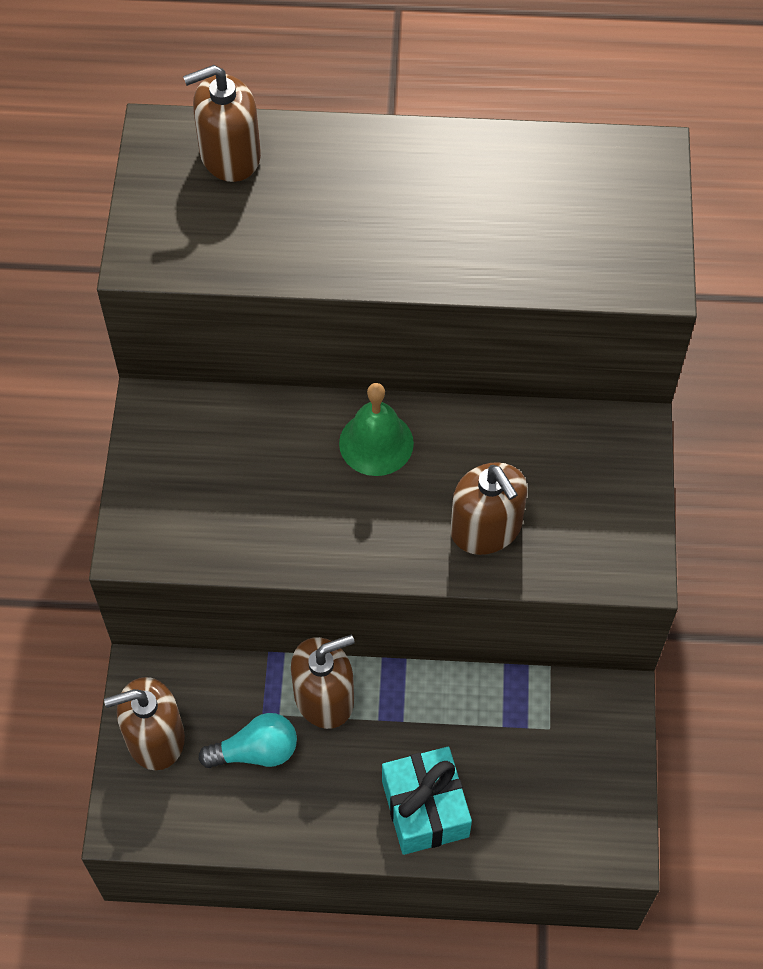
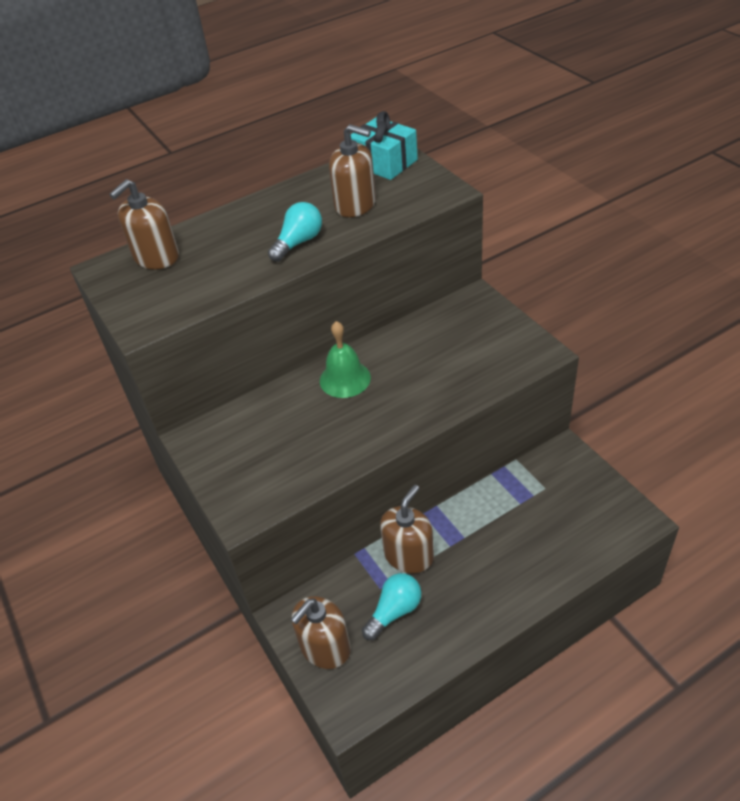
camera: 30 degrees left, 15 degrees down
turquoise gift [382,747,472,855] -> turquoise gift moved to [351,111,418,180]
brown soap dispenser [450,462,528,555] -> brown soap dispenser moved to [329,124,376,217]
none -> turquoise light bulb [268,202,322,262]

